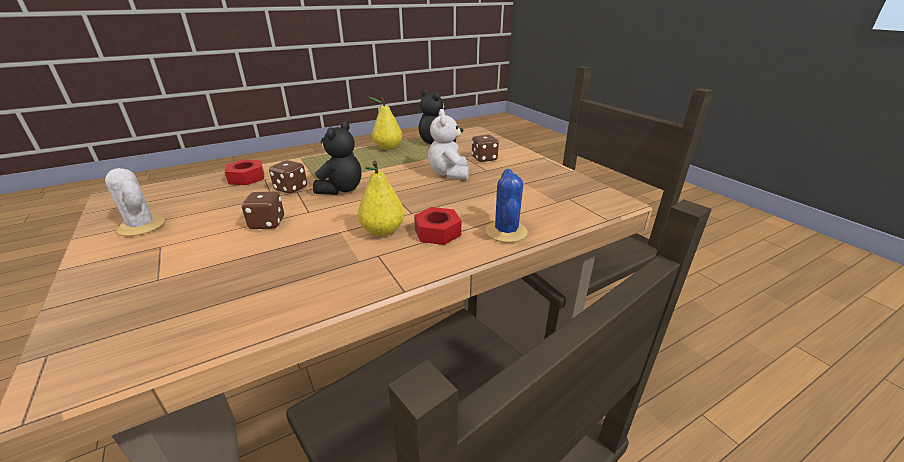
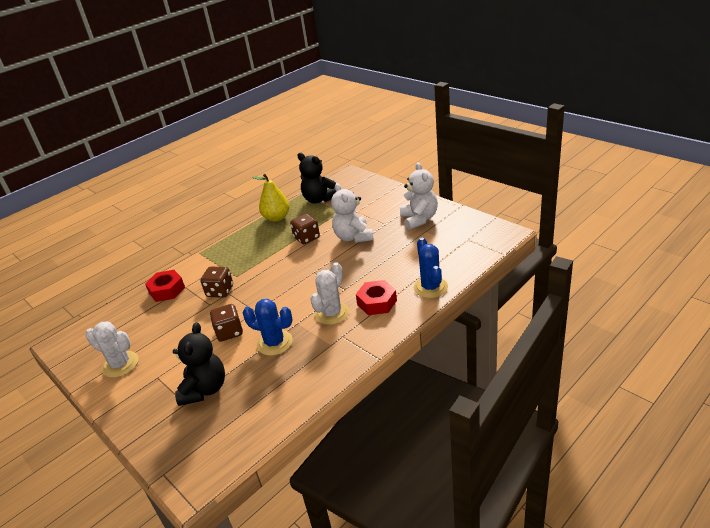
camera: 10 degrees left, 5 degrees up
black teddy bear [313,121,362,195] -> black teddy bear moved to [173,322,225,406]
yellow pear [358,161,405,237] -> white cactus [310,262,350,325]
brown dice [472,135,499,162] -> brown dice moved to [290,214,320,244]
none -> blue cactus [243,299,293,356]
none -> white teddy bear [400,162,438,230]

